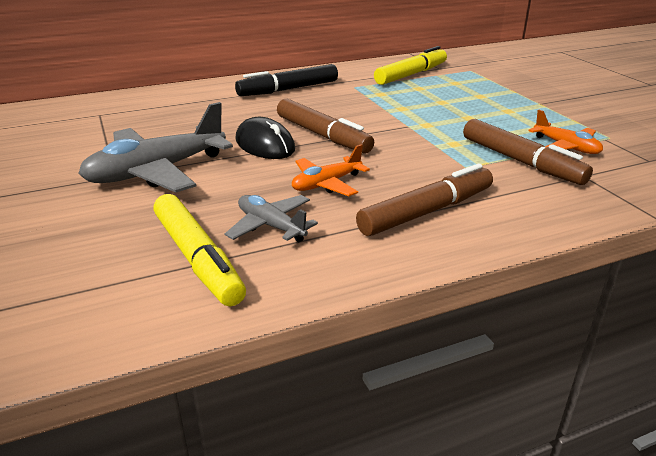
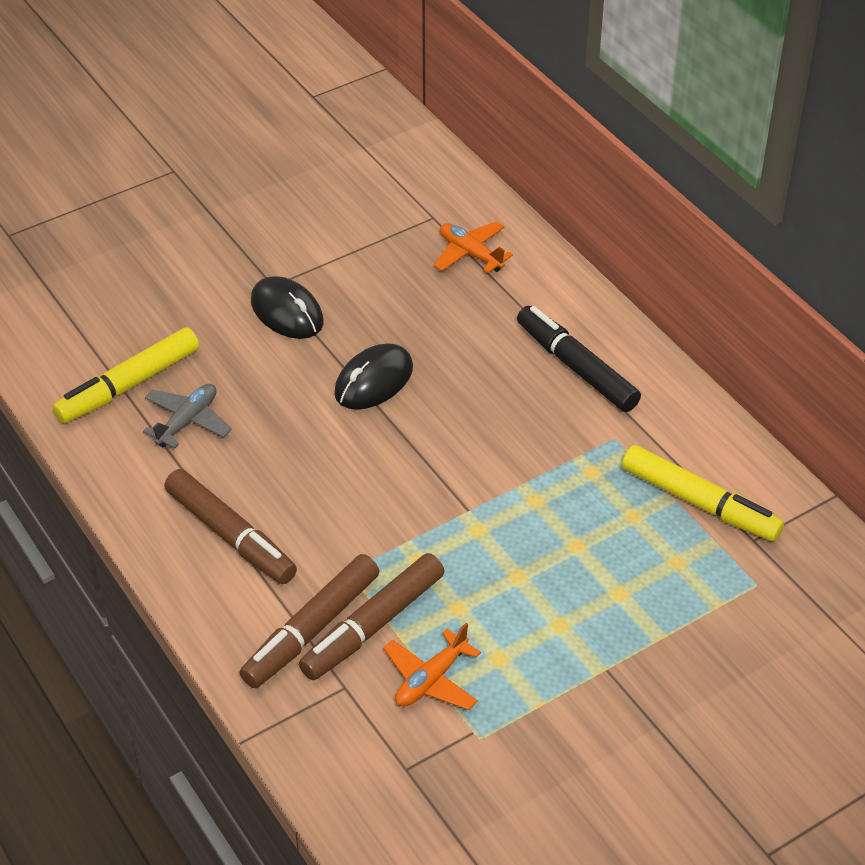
camera: 80 degrees right, 15 degrees up
grey plane [78,102,233,192] -> black mouse [251,276,324,339]
brown marker [277,99,374,153] -> brown marker moved to [240,554,379,688]
orange plane [292,144,370,196] -> orange plane moved to [434,221,513,273]

